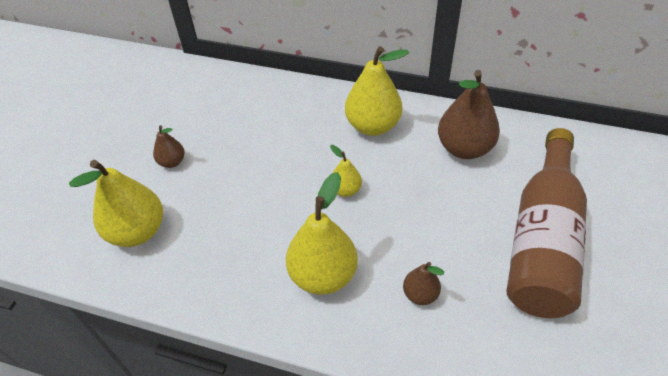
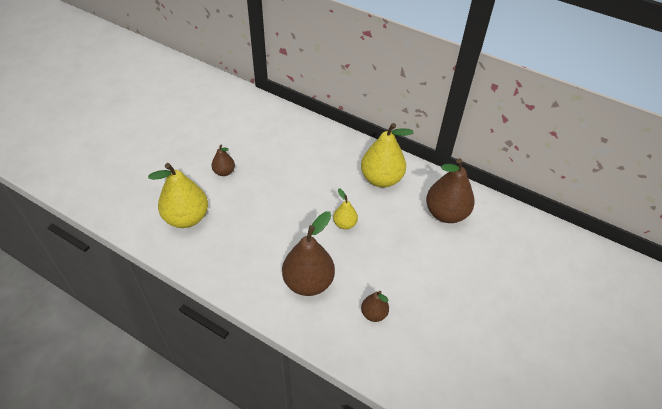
camera: 10 degrees right, 0 degrees up
yellow pear [286,172,358,295] -> brown pear [282,211,335,296]
brown bottle [507,128,587,318] -> none

